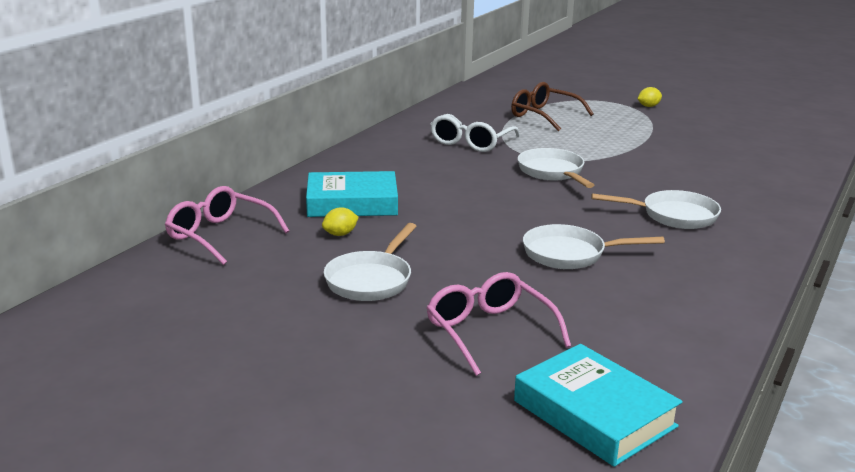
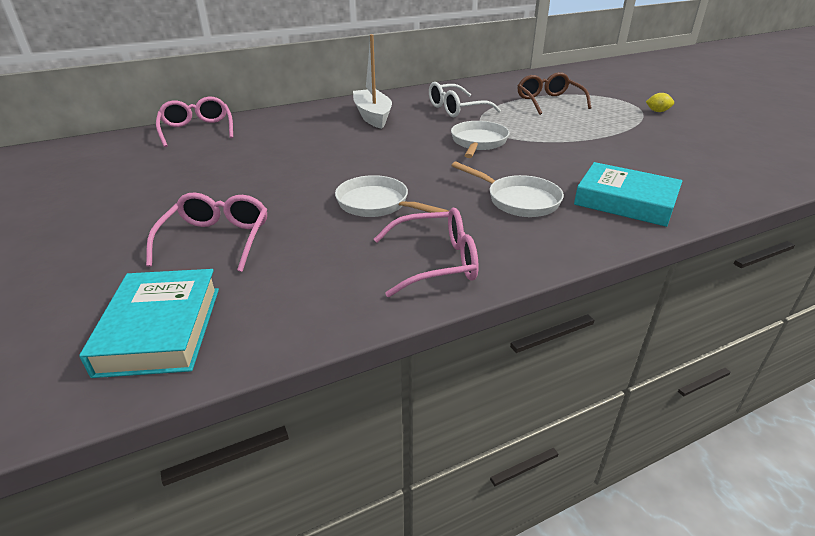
camera: 35 degrees right, 10 degrees up
turquoise book [306,171,398,217] -> turquoise book moved to [574,162,683,227]
yellow lemon [322,207,359,236] -> none
white pan [324,223,417,301] -> none
none -> white boat [353,34,392,129]
none -> pink glasses [374,208,479,297]

